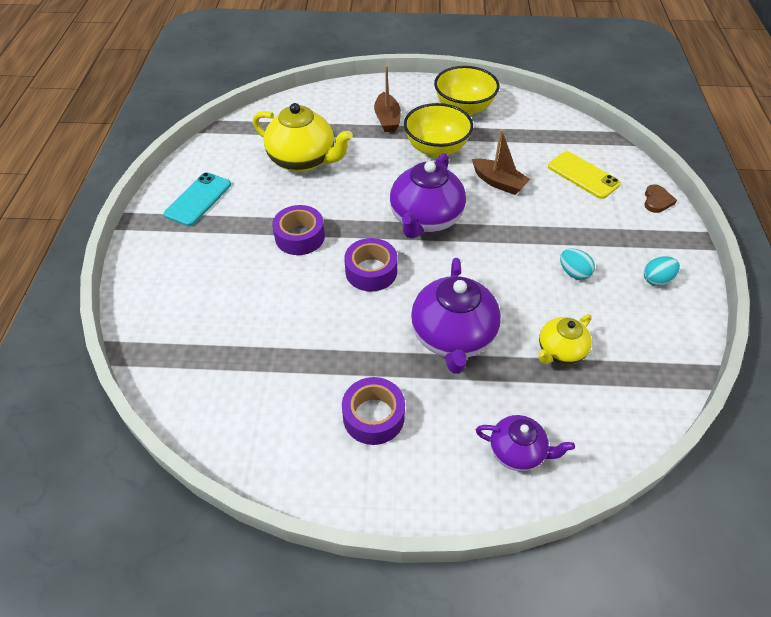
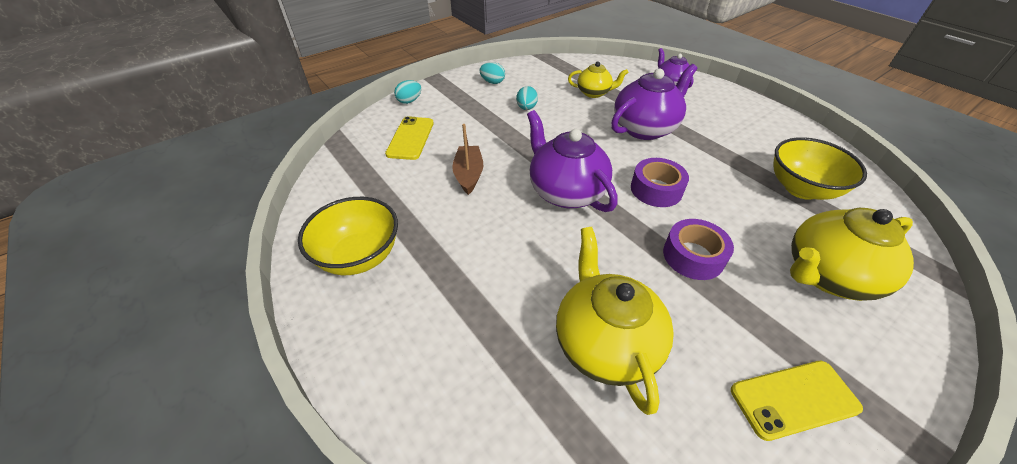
camera: 130 degrees left, 5 degrees down
turquoise phone [164,172,231,226] -> yellow phone [731,361,863,441]
purple tape [342,377,405,445] -> none
brown boat [374,66,401,132] -> none
purple teapot [390,153,466,239] -> purple teapot turned 105 degrees counterclockwise [527,110,618,212]
yellow bowl [404,103,473,157] -> yellow bowl moved to [774,137,867,200]
brown heart [644,184,677,213] -> turquoise egg [394,80,421,104]
none -> yellow teapot [790,208,914,301]

